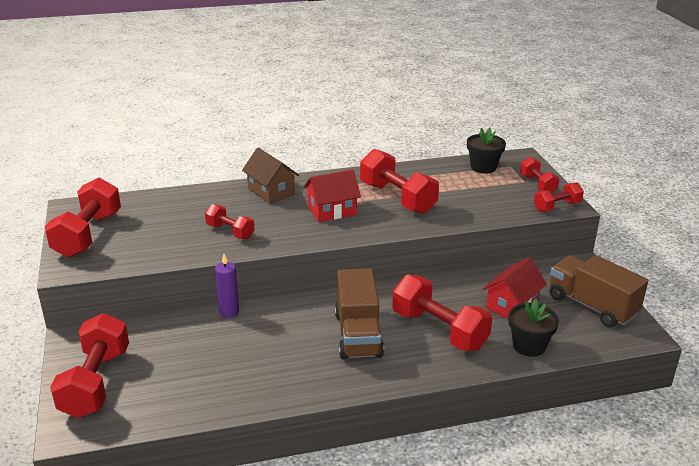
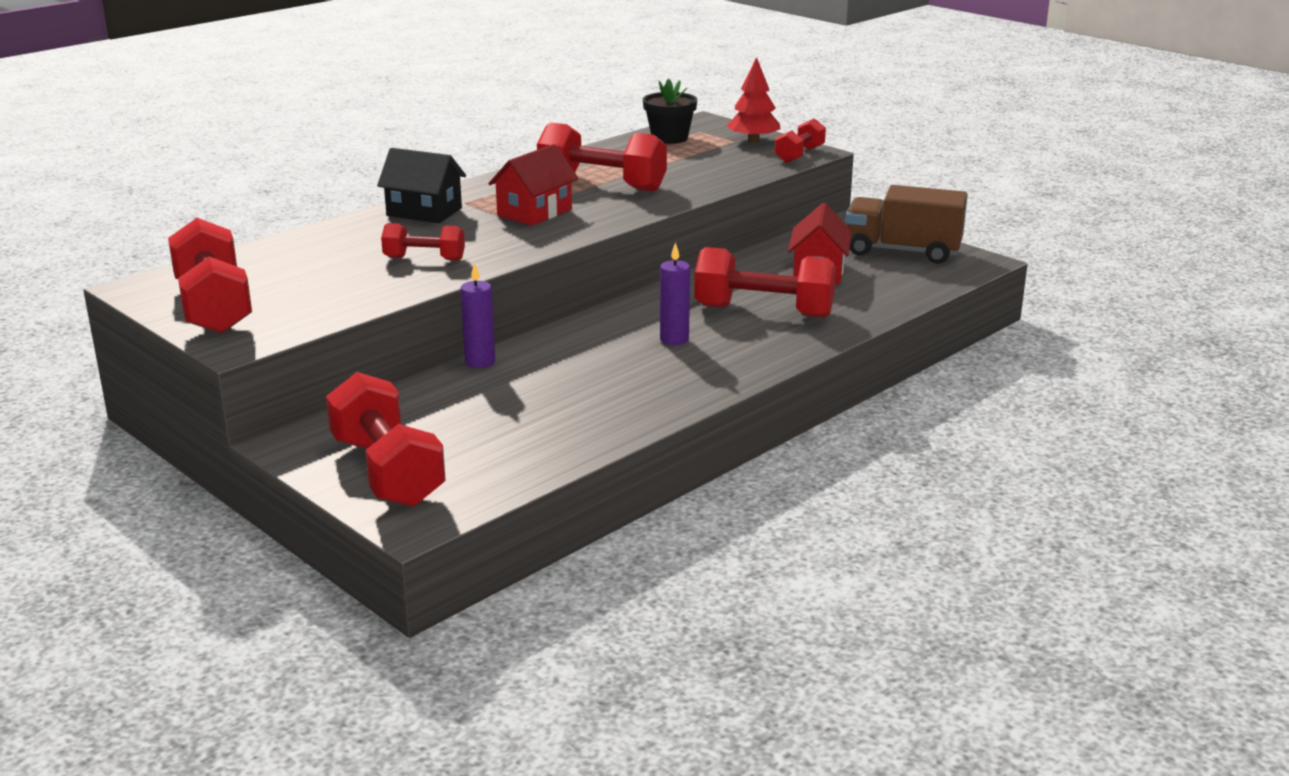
camera: 30 degrees left, 5 degrees down
brown house [242,148,299,204] -> black house [377,148,466,223]
brown truck [335,268,384,360] -> purple candle [660,242,690,345]
black flower pot [508,299,559,357] -> none
red dumbbell [520,157,560,193] -> red tree [727,57,780,143]

